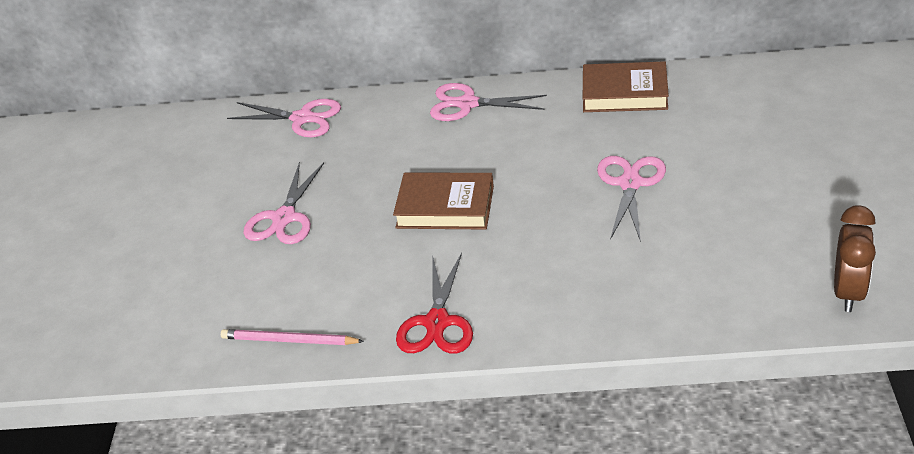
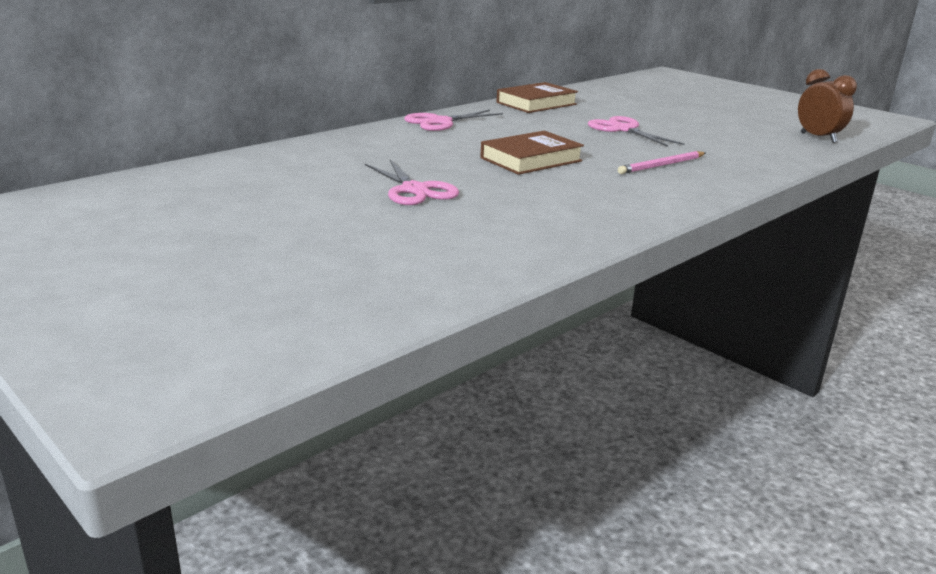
camera: 50 degrees left, 15 degrees down
pink pencil [221,329,364,345] -> pink pencil moved to [618,151,705,174]
pink scissors [227,99,341,137] -> none
red scissors [396,253,473,354] -> none

